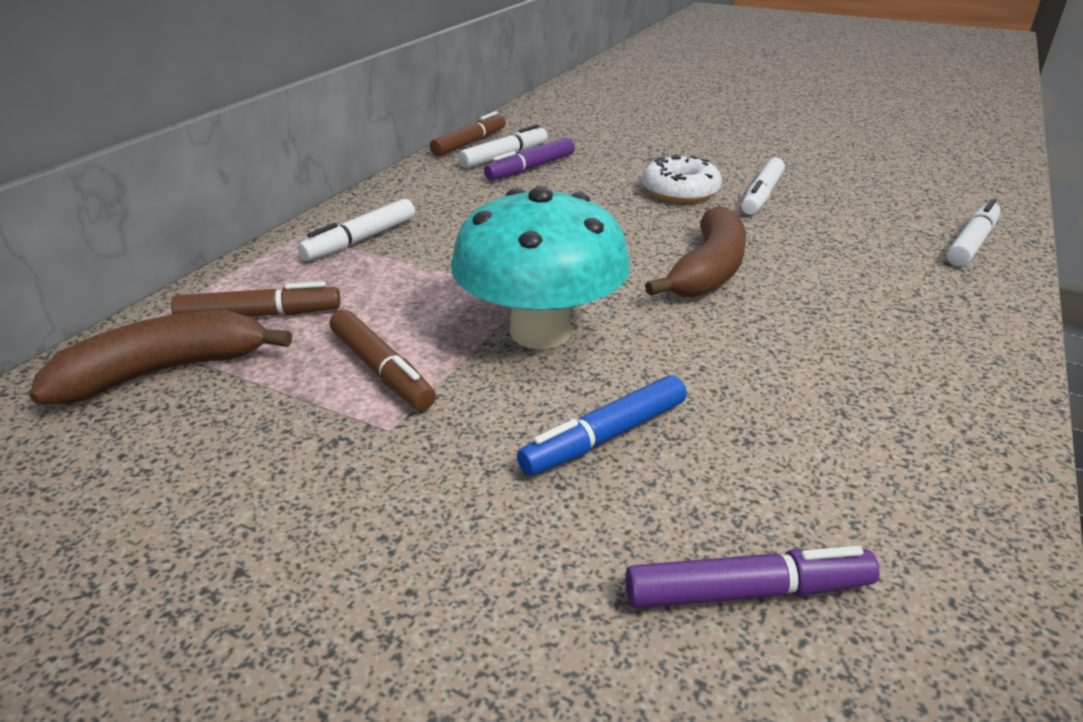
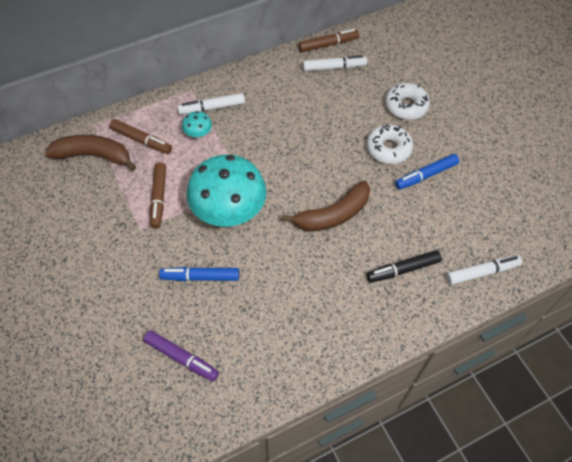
camera: 35 degrees right, 25 degrees up
purple marker [484,138,575,180] -> none
white marker [741,158,785,215] -> blue marker [395,154,459,190]
none -> turquoise mushroom [182,111,212,138]
none -> black marker [366,250,442,283]
none -> white donut [385,83,430,120]

